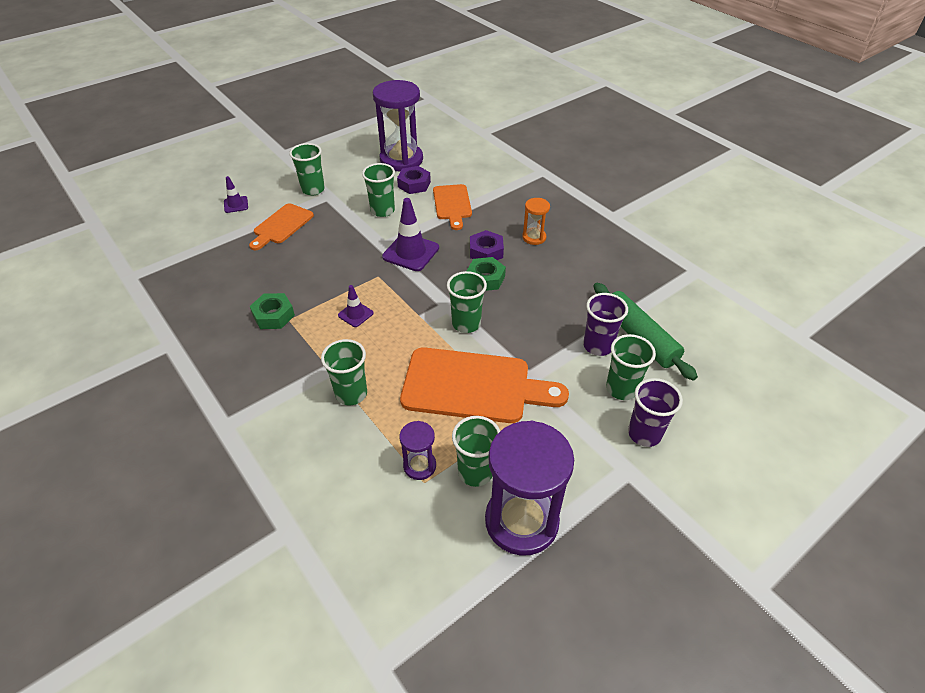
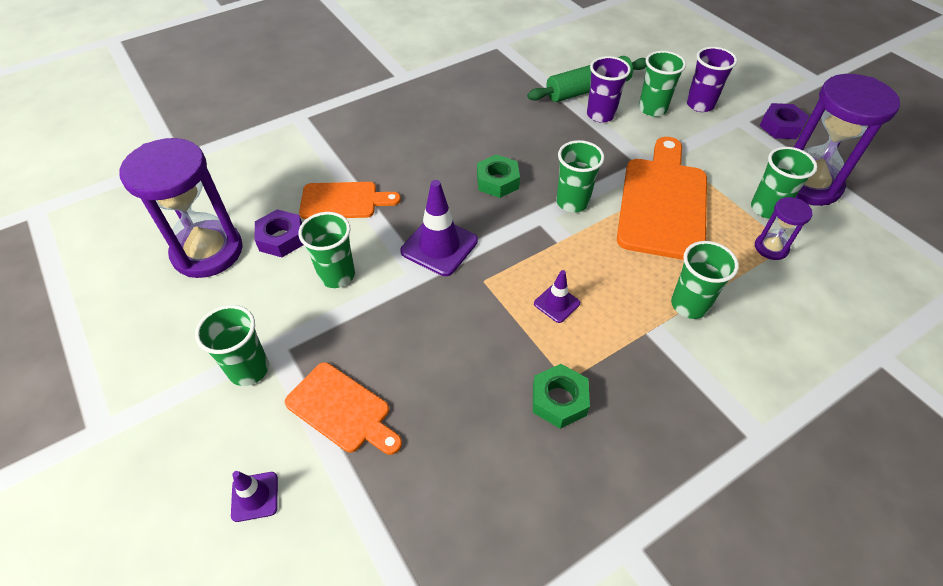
camera: 85 degrees left, 5 degrees up
purple nut [470,230,504,260] -> purple nut moved to [760,103,809,139]
orange hourglass [522,198,550,245] -> none

